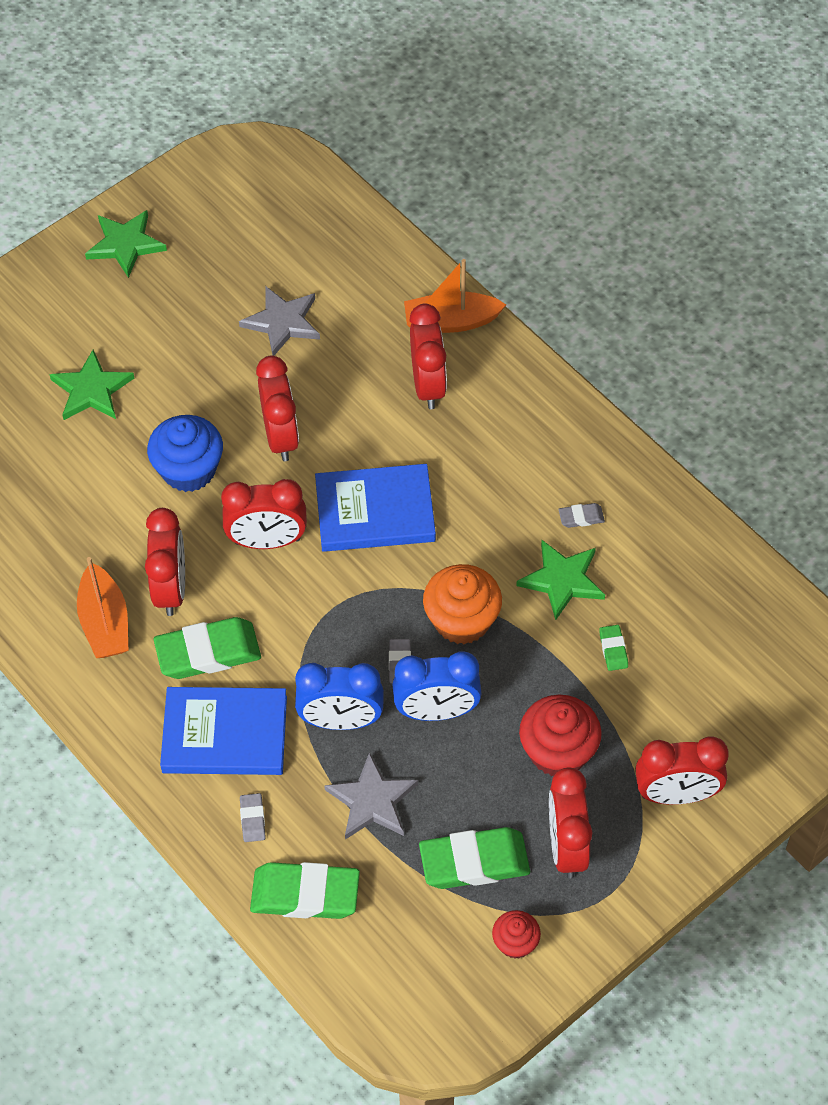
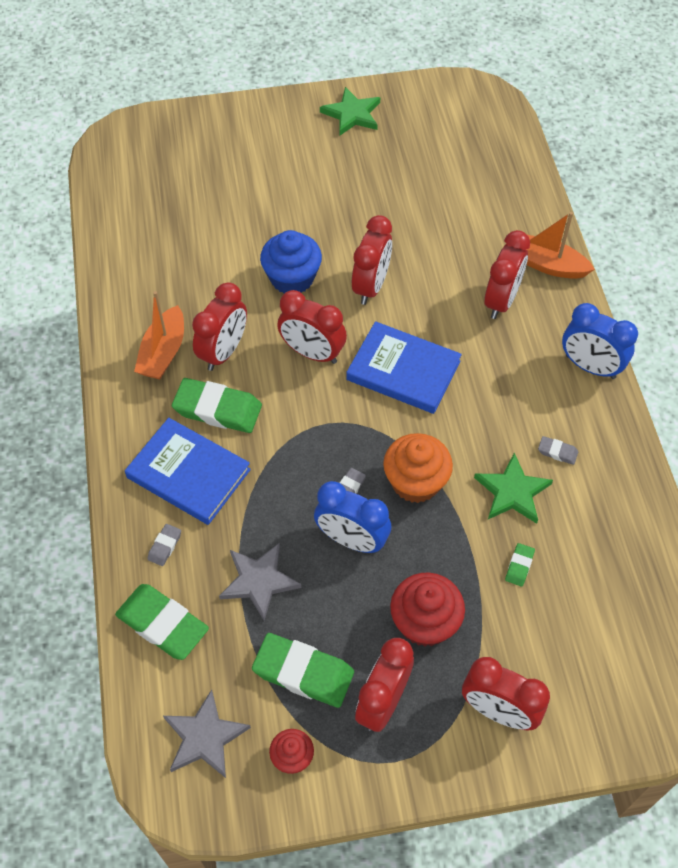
camera: 30 degrees right, 0 degrees up
green star [49,350,134,420] -> none
grey star [239,286,320,356] -> grey star moved to [163,689,251,778]
blue clock [295,663,384,730] -> blue clock moved to [562,303,638,379]

